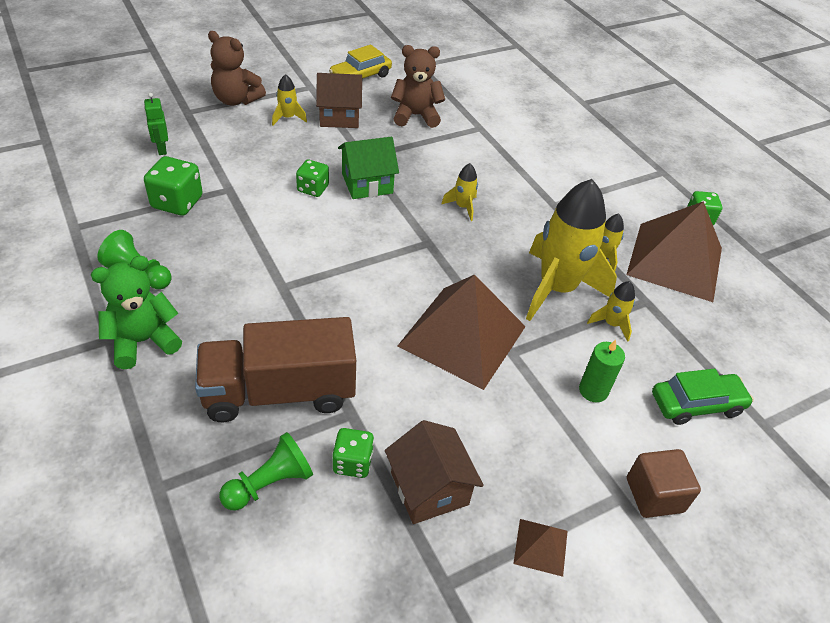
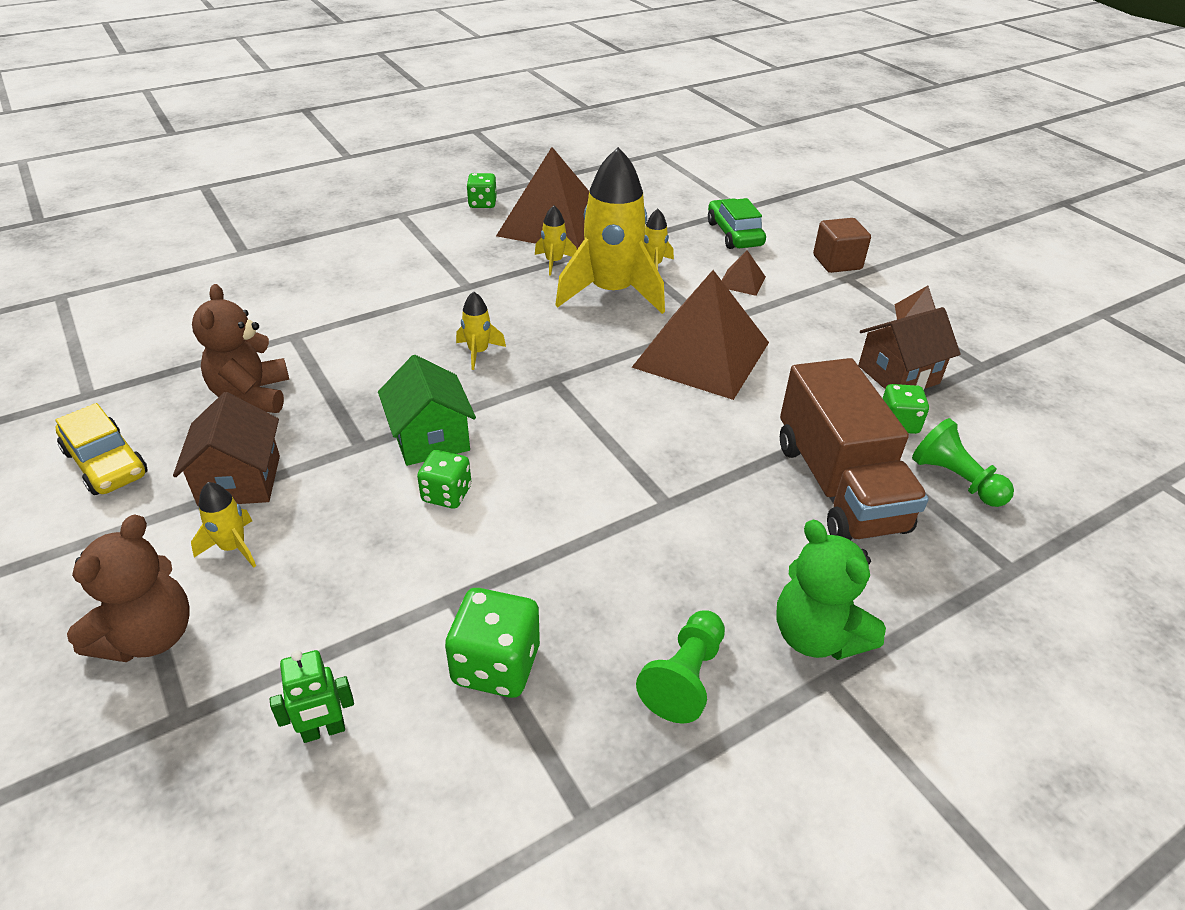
camera: 90 degrees left, 5 degrees down
green candle [579,340,625,402] -> brown pyramid [722,250,766,296]

